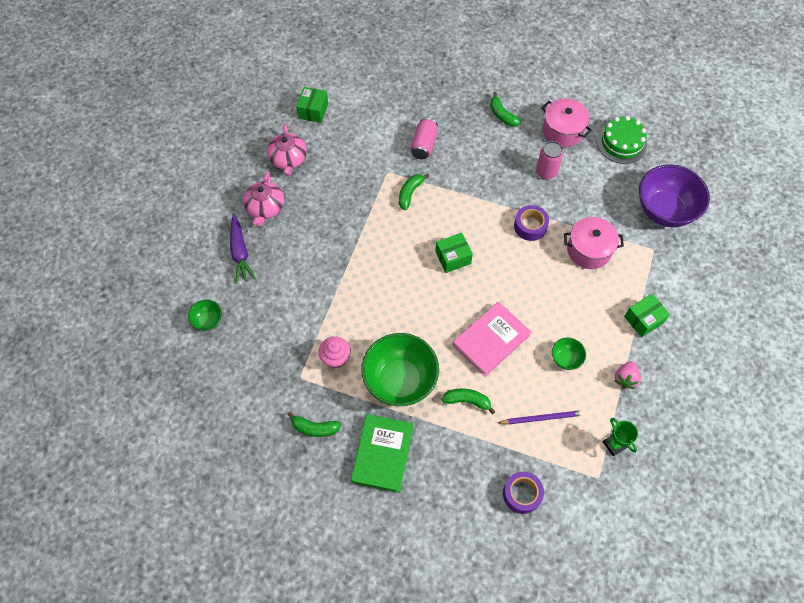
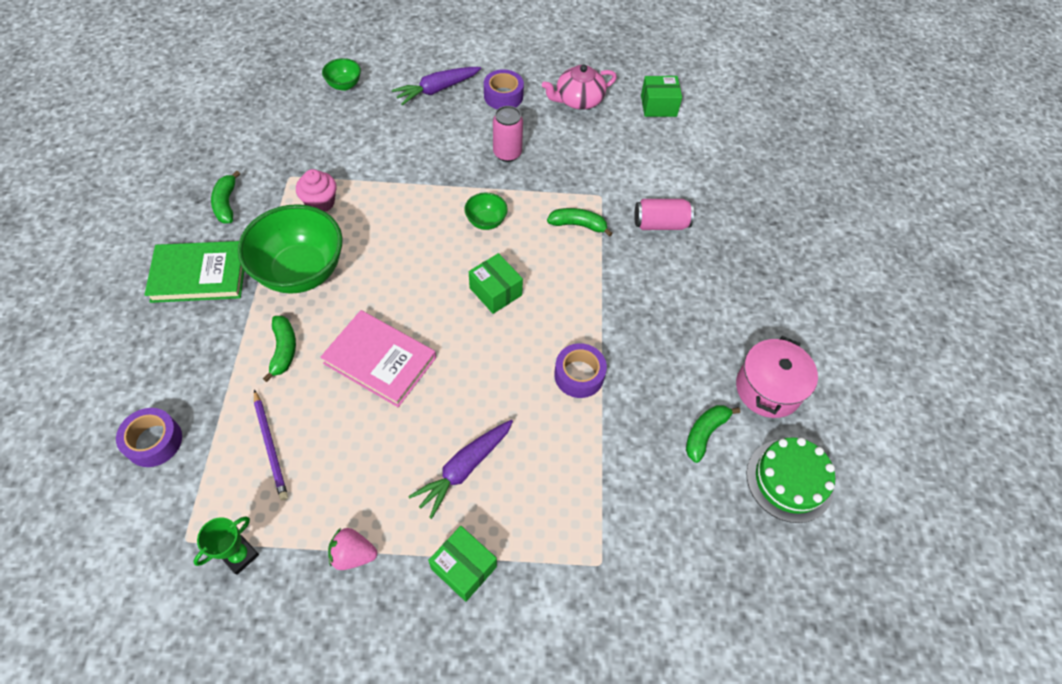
camera: 70 degrees right, 5 degrees down
pink teapot [243,171,284,226] -> purple tape [484,69,524,109]
green banana [490,92,521,127] -> green banana moved to [686,405,740,463]
pink can [536,141,564,179] -> pink can moved to [493,106,523,162]
green bowl [552,338,586,370] -> green bowl moved to [464,193,508,230]
pink pot [564,217,624,269] -> none
purple bowl [639,164,710,227] -> none
none -> purple carrot [408,420,513,519]

